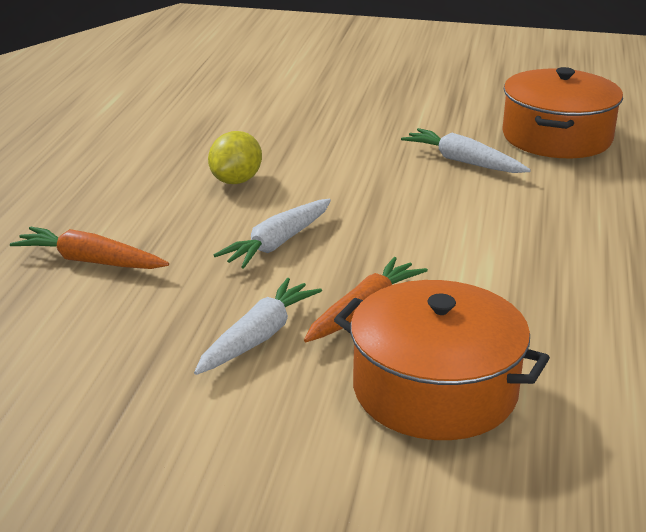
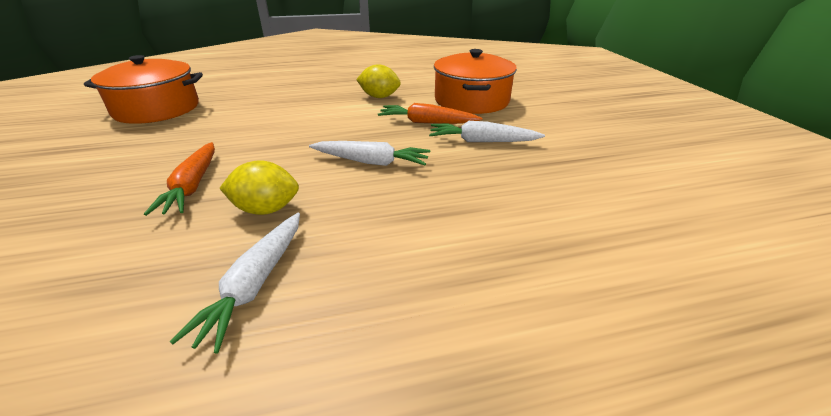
camera: 115 degrees left, 5 degrees up
orange carrot [10,227,169,269] -> orange carrot moved to [144,142,215,216]
white carrot [401,128,531,173] -> white carrot moved to [170,213,300,354]
none -> yellow lemon [356,64,401,98]

